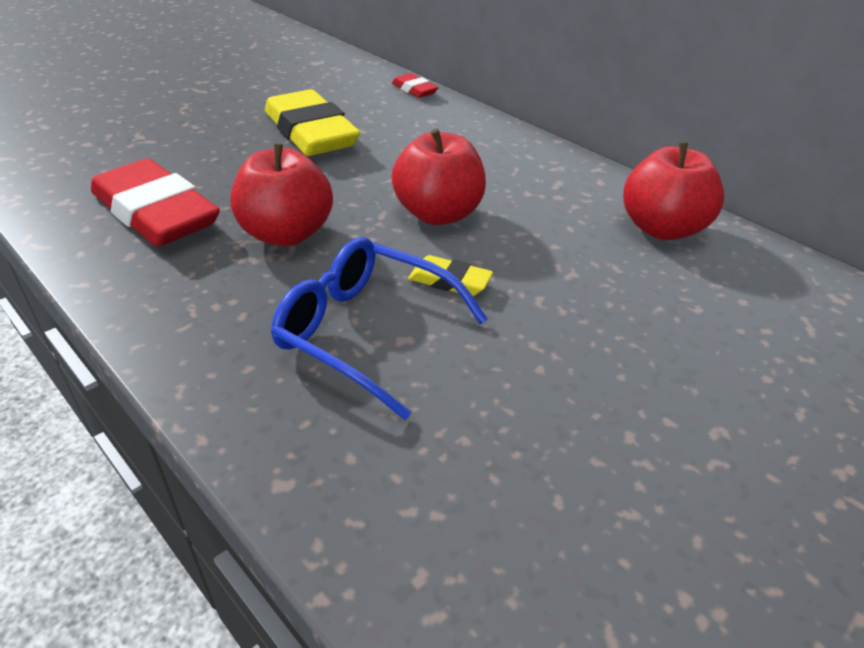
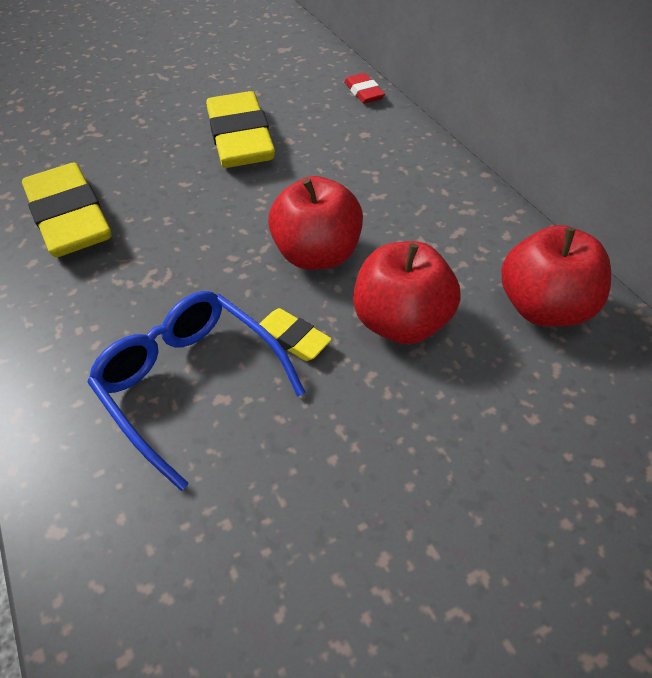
camera: 20 degrees right, 10 degrees up
red eraser [91,158,220,247] -> yellow eraser [22,163,112,257]
red apple [231,143,333,246] -> red apple moved to [353,241,461,344]

